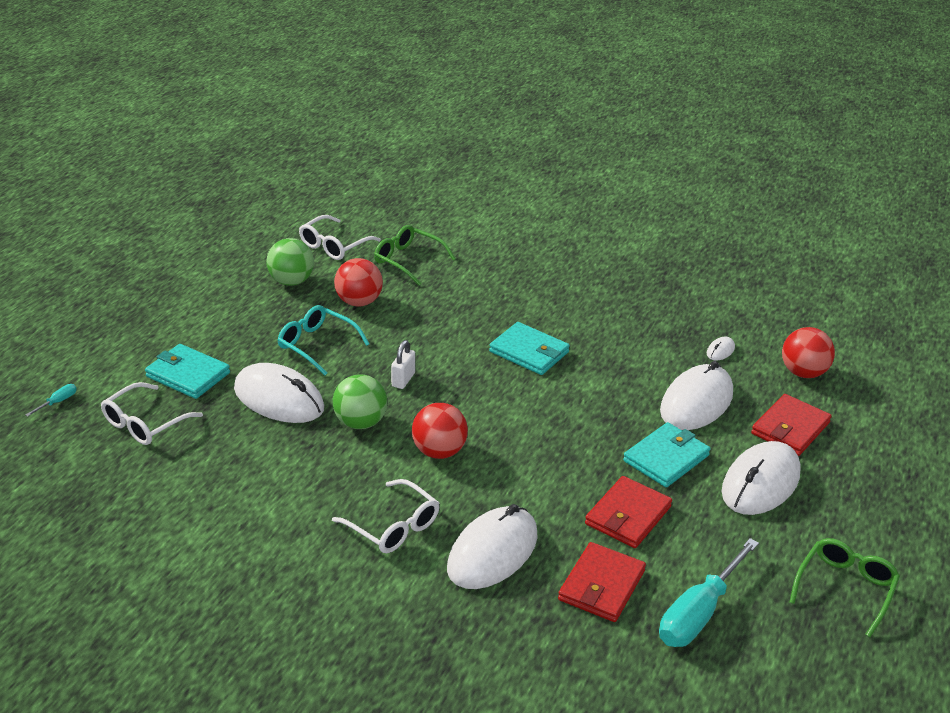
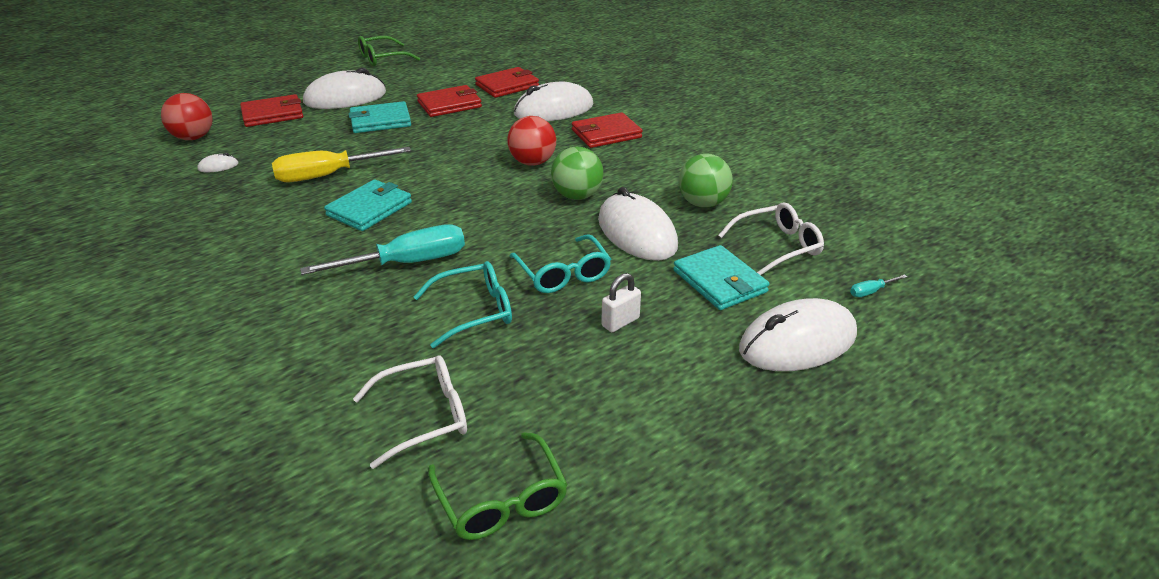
camera: 150 degrees left, 0 degrees up
green ball [266,238,314,286] -> green ball moved to [679,154,733,208]
white glasses [332,479,439,553] -> red wallet [572,112,642,148]
red ball [334,258,383,306] -> turquoise glasses [414,261,512,348]
green glasses [374,225,456,285] -> green glasses moved to [428,432,568,540]
white padlock [391,340,415,389] -> white padlock moved to [601,273,641,332]
turquoise wallet [489,322,570,375] -> turquoise wallet turned 60 degrees clockwise [324,179,412,231]
turquoise screwdriver [659,538,759,647] -> turquoise screwdriver moved to [300,224,465,275]
white mouse [660,361,733,430] -> white mouse moved to [739,298,857,371]
none -> yellow screwdriver [272,147,411,182]

